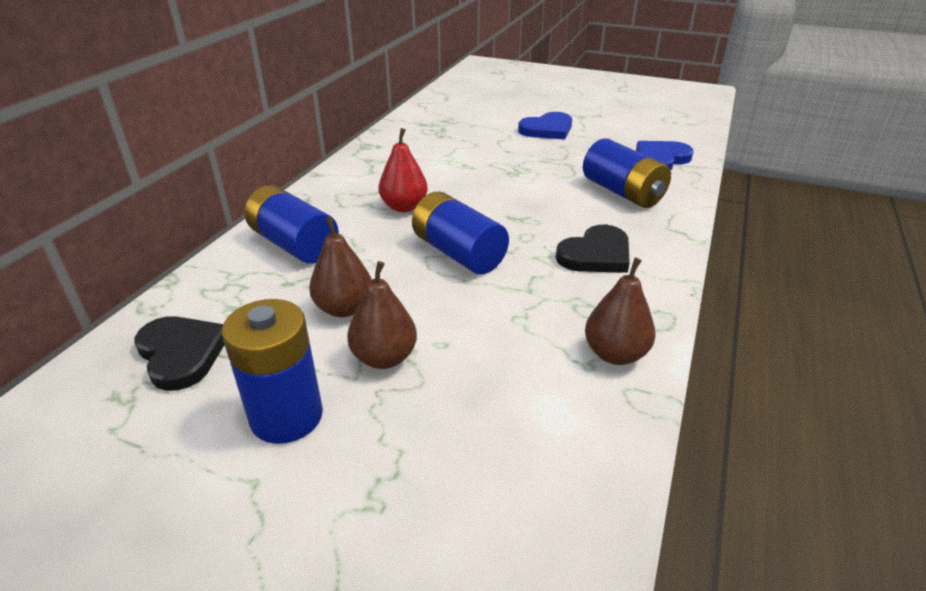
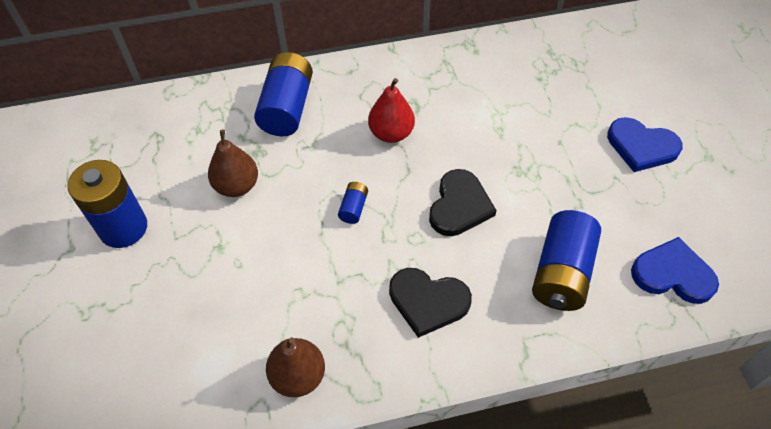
camera: 55 degrees right, 20 degrees up
black heart [135,316,224,391] -> black heart moved to [429,169,497,236]
brown pear [347,261,417,369] -> none
blue battery [412,191,509,275] -> blue battery [338,182,368,224], size x0.46

